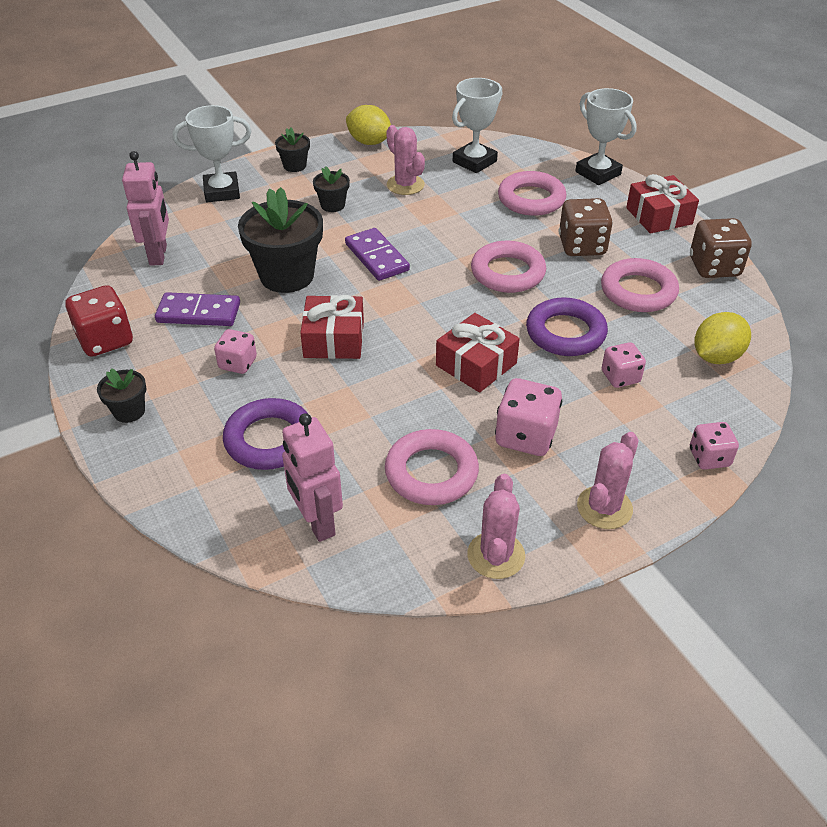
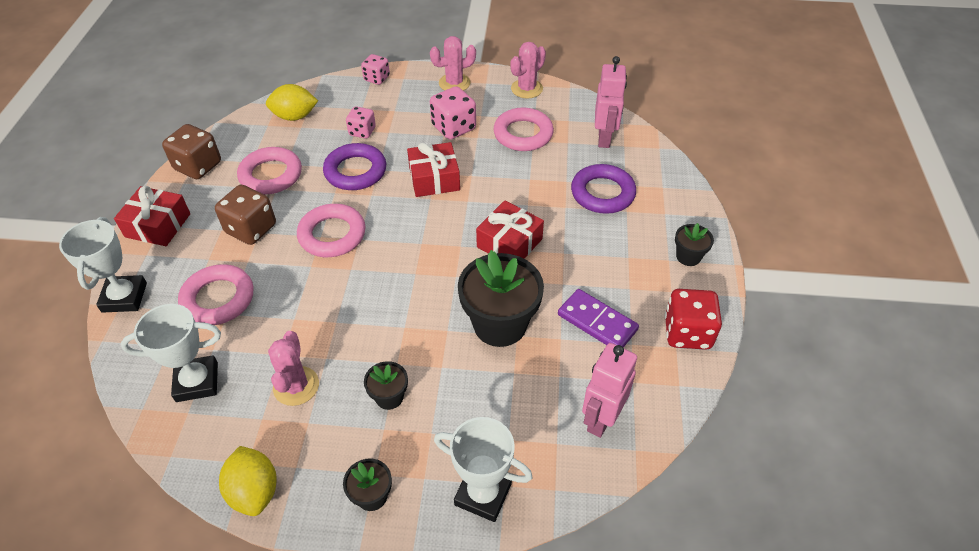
camera: 145 degrees left, 5 degrees up
pink dice [214,329,257,374] -> none
purple domino [345,228,410,281] -> none

